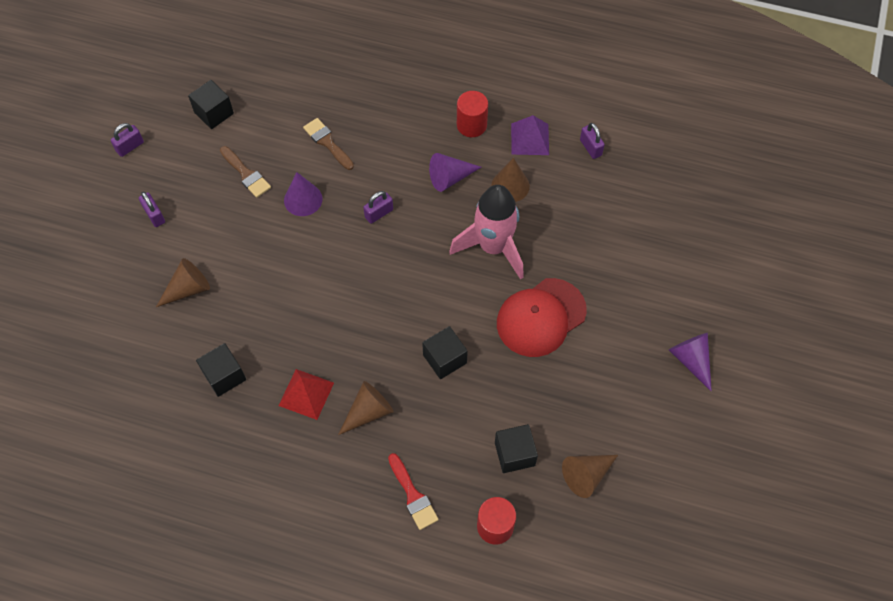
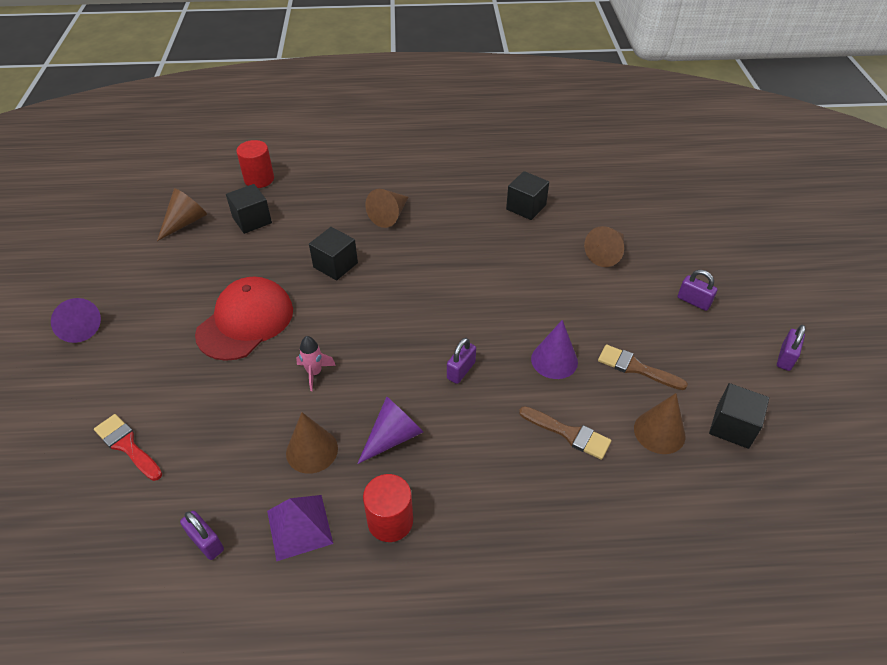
camera: 160 degrees right, 15 degrees down
red pyramid [278,369,334,420] -> none
red brush [388,453,439,530] -> red brush moved to [94,414,162,481]
pink rocket [449,185,524,280] -> pink rocket [296,336,336,391], size x0.42
none -> brown cone [634,393,685,454]

